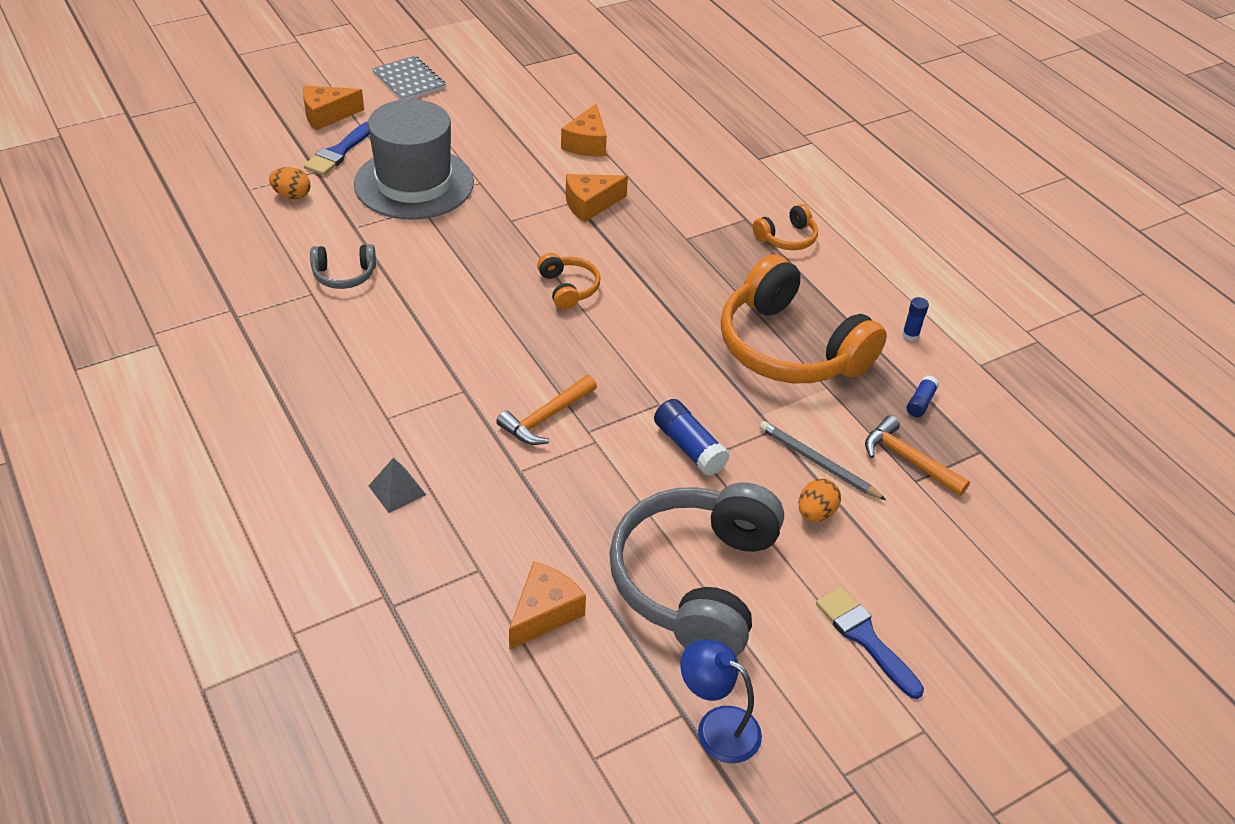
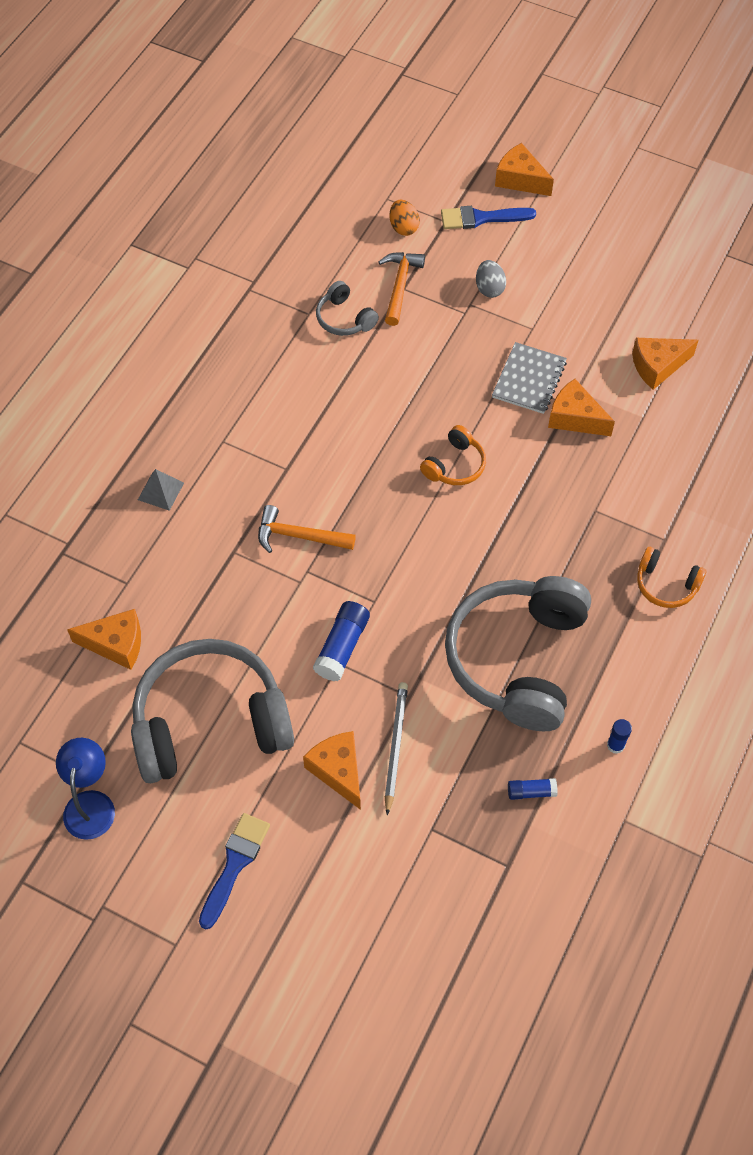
camera: 60 degrees right, 15 degrees up
grey hat [354,99,474,220] -> grey egg [476,260,506,298]
grey notebook [372,56,446,100] -> grey notebook moved to [492,342,567,414]
orange headphones [721,254,887,383] -> grey headphones [445,576,591,731]
orange egg [799,479,841,522] -> orange cheese [303,731,361,810]
orange hammer [865,415,970,496] -> orange hammer moved to [378,252,425,326]

